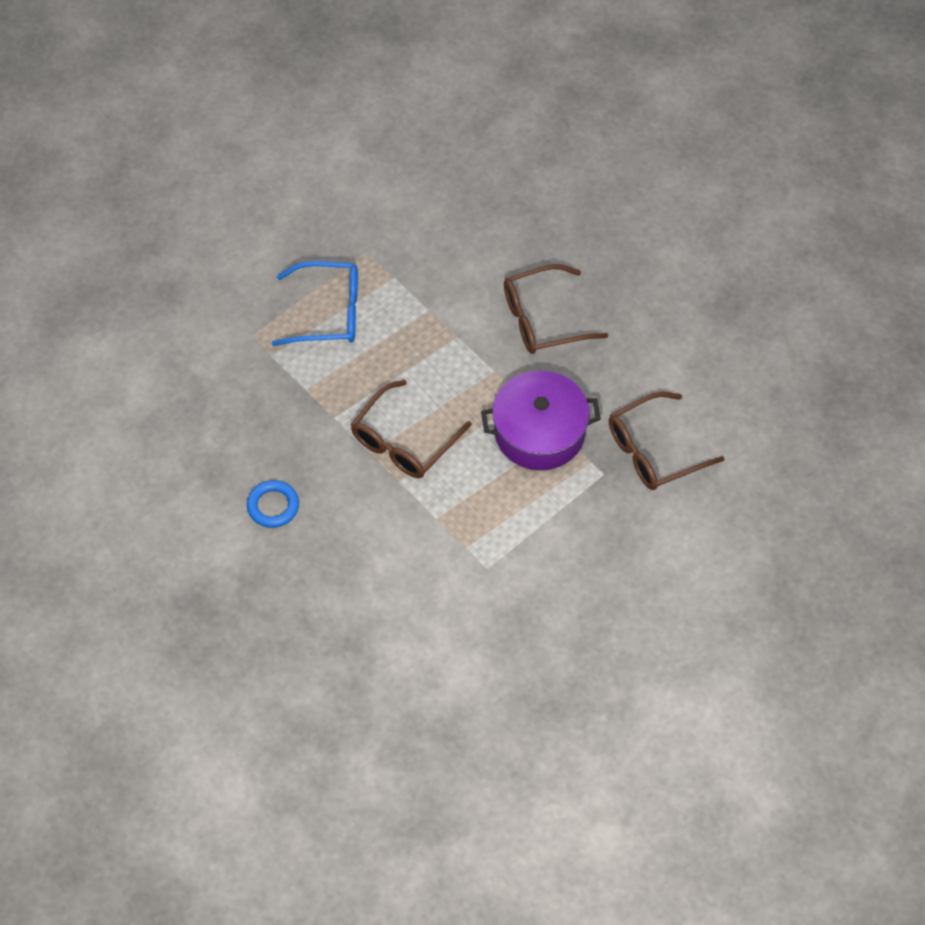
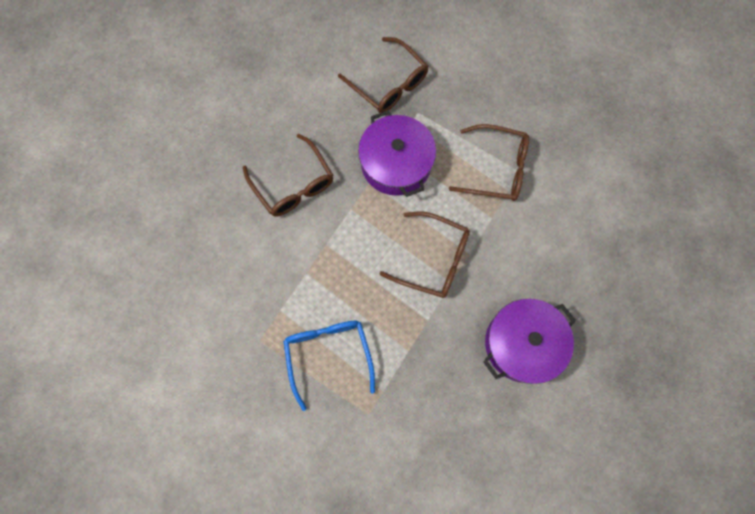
camera: 105 degrees left, 15 degrees up
blue ring [247,480,299,528] -> purple pot [483,299,576,384]
none -> brown glasses [449,124,529,201]

